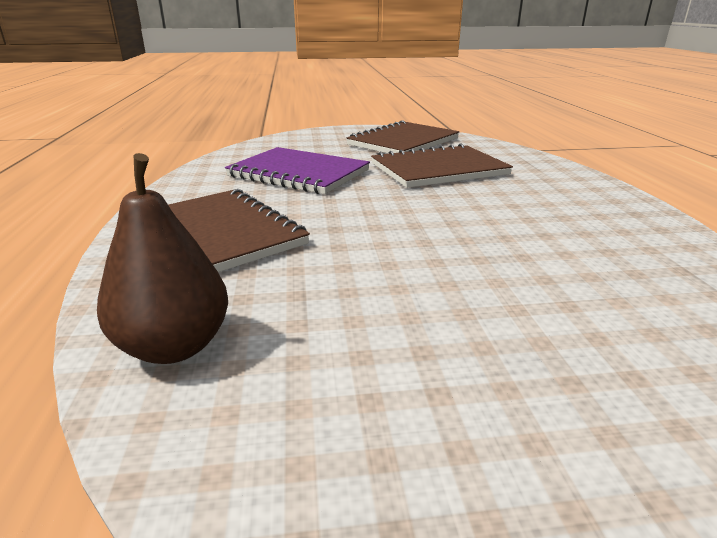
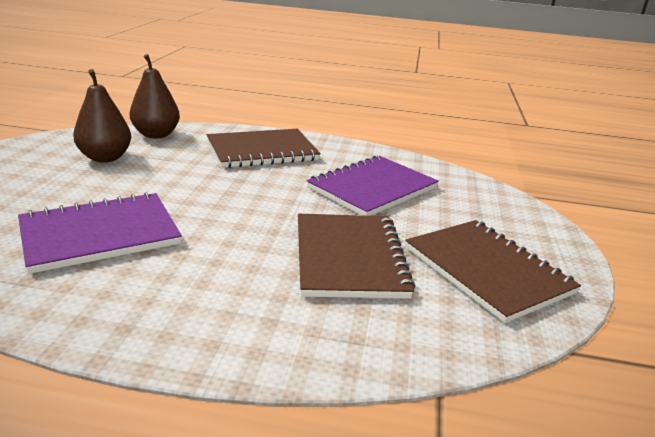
camera: 105 degrees right, 0 degrees up
none -> purple notebook [18,192,182,274]
none -> brown pear [73,69,131,162]

